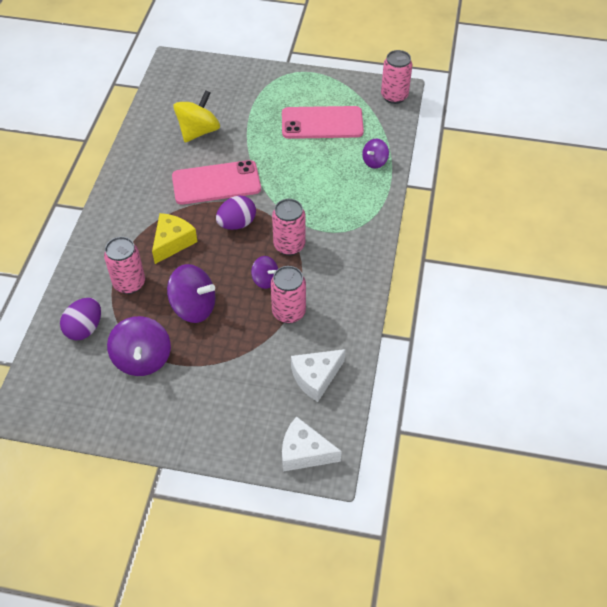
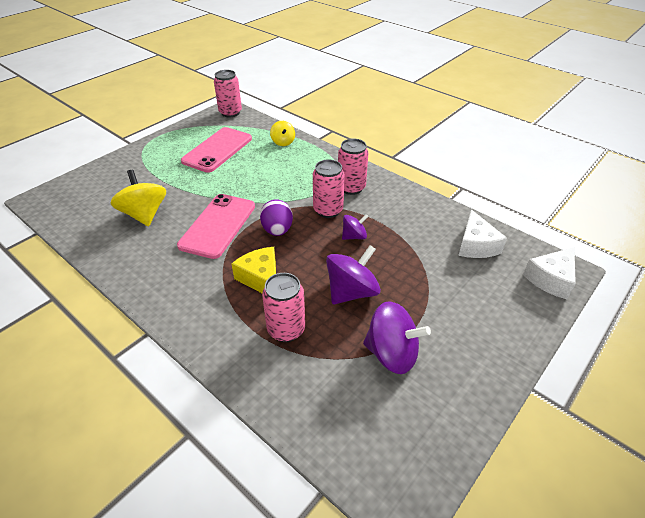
camera: 60 degrees left, 10 degrees down
purple egg [60,298,101,340] -> none
pink can [271,266,306,324] -> pink can moved to [338,138,368,195]
purple spinning top [362,139,389,168] -> yellow spinning top [270,121,295,146]

